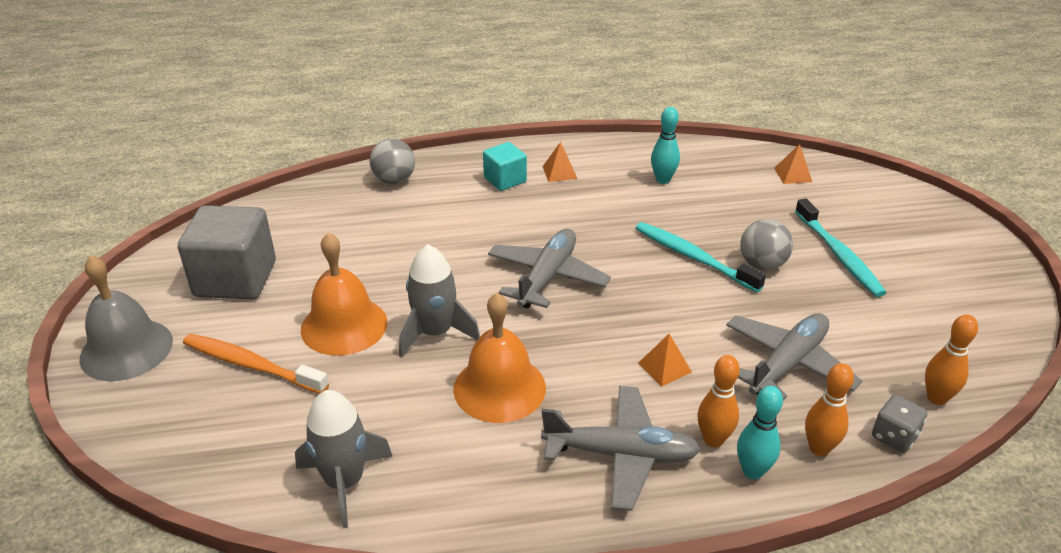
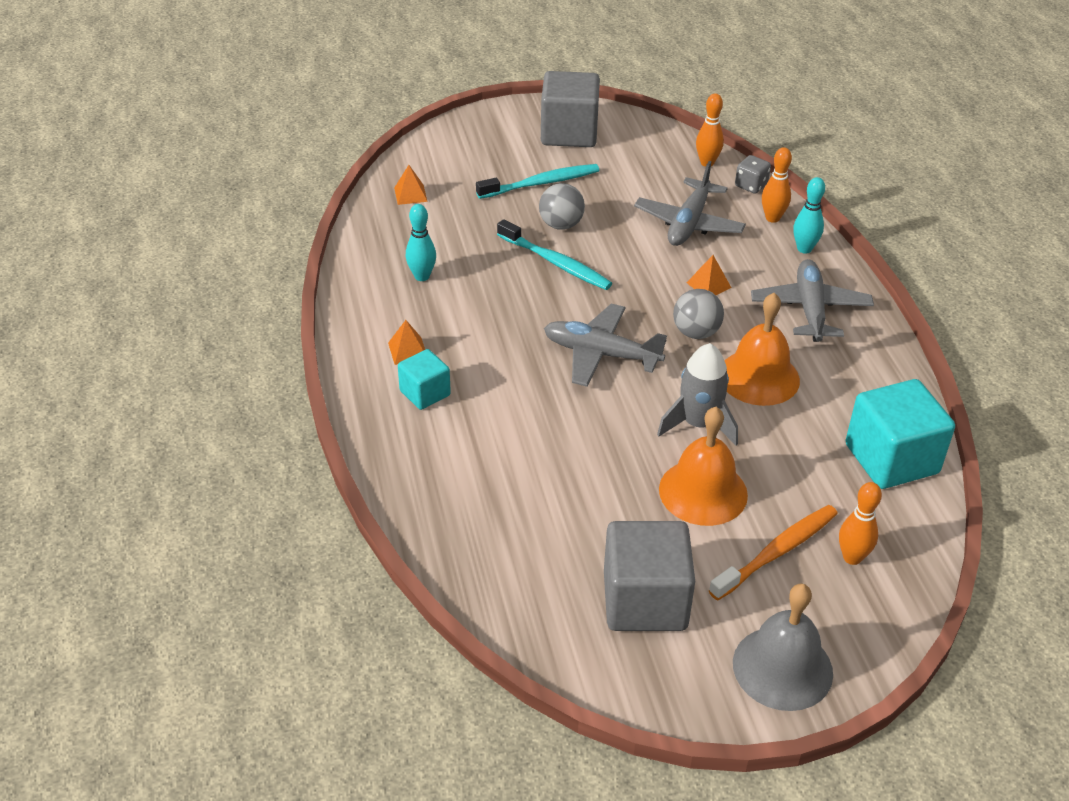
camera: 95 degrees left, 5 degrees up
orange toothbrush [183,334,329,394] -> orange toothbrush turned 150 degrees counterclockwise [709,505,838,601]
grey rocket [295,390,392,528] -> turquoise cube [845,379,955,489]
grey ball [370,139,415,184] -> grey ball moved to [673,289,724,339]
turquoise toothbrush [636,222,766,292] -> turquoise toothbrush turned 90 degrees counterclockwise [497,219,612,290]
orange bowling pin [697,355,740,447] -> orange bowling pin moved to [839,482,882,565]
grey plane [726,313,862,401] -> grey plane turned 105 degrees counterclockwise [634,161,746,246]
none -> grey cube [541,71,600,147]

